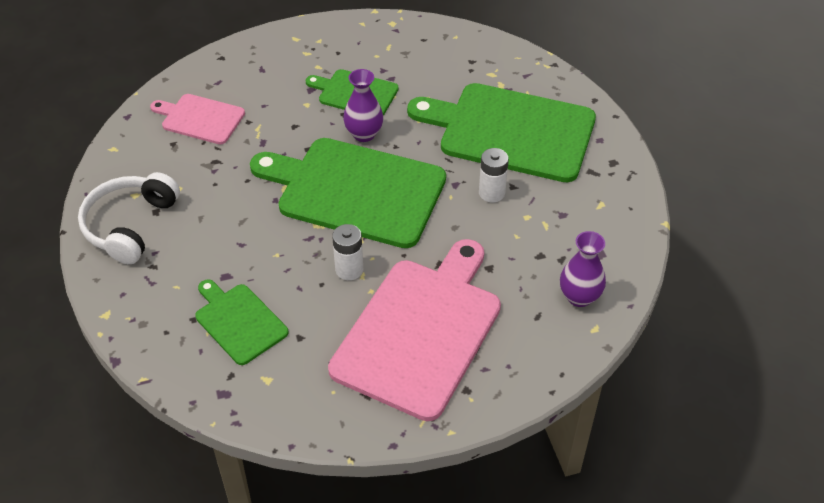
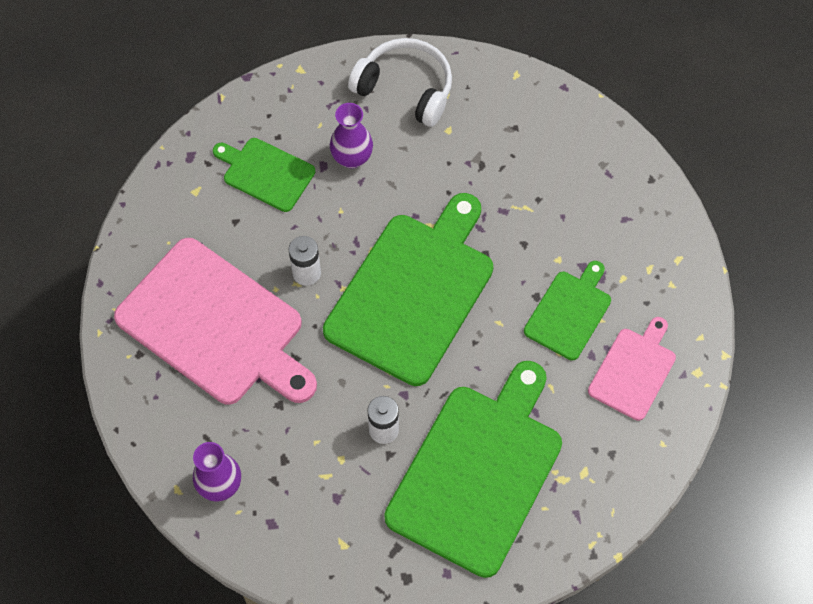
camera: 100 degrees right, 15 degrees up
pink cutting board [150,94,245,144] -> pink cutting board moved to [588,317,676,421]
green cutting board [195,279,289,365] -> green cutting board turned 120 degrees counterclockwise [213,138,315,212]
purple vase [343,69,383,142] -> purple vase moved to [330,103,373,169]

